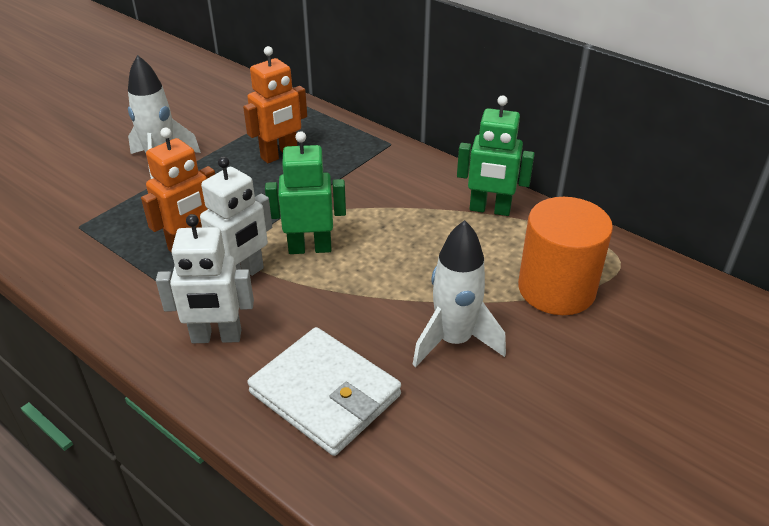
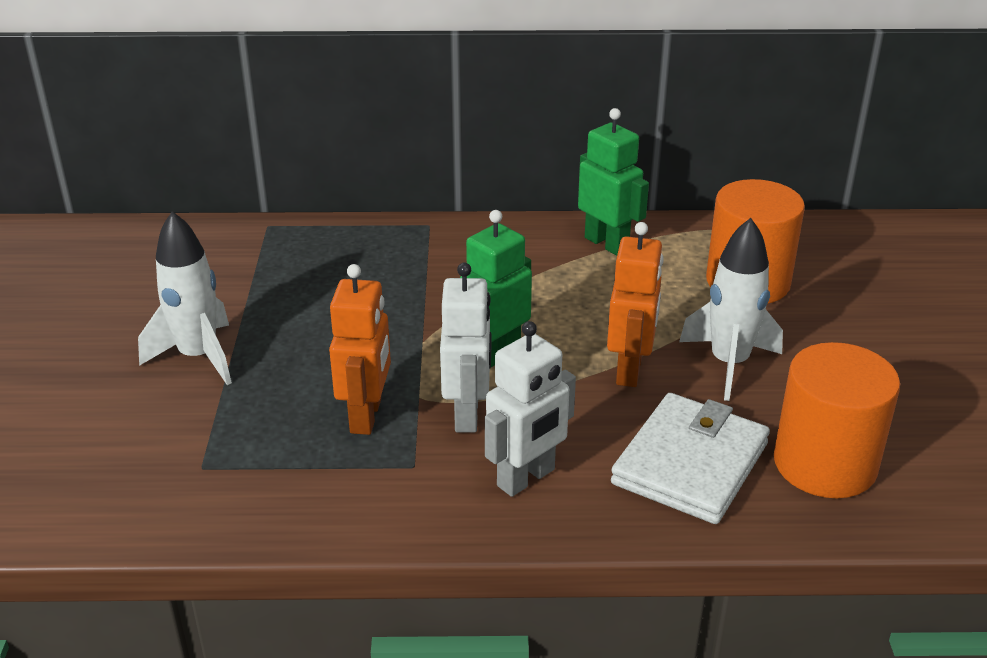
camera: 40 degrees left, 5 degrees down
orange robot [243,46,307,163] -> orange robot moved to [607,222,664,387]
white wallet [247,327,401,456] -> white wallet turned 60 degrees counterclockwise [611,393,770,524]
green robot [457,95,535,216] -> green robot turned 105 degrees counterclockwise [578,108,649,256]
none -> orange cylinder [774,342,900,498]

